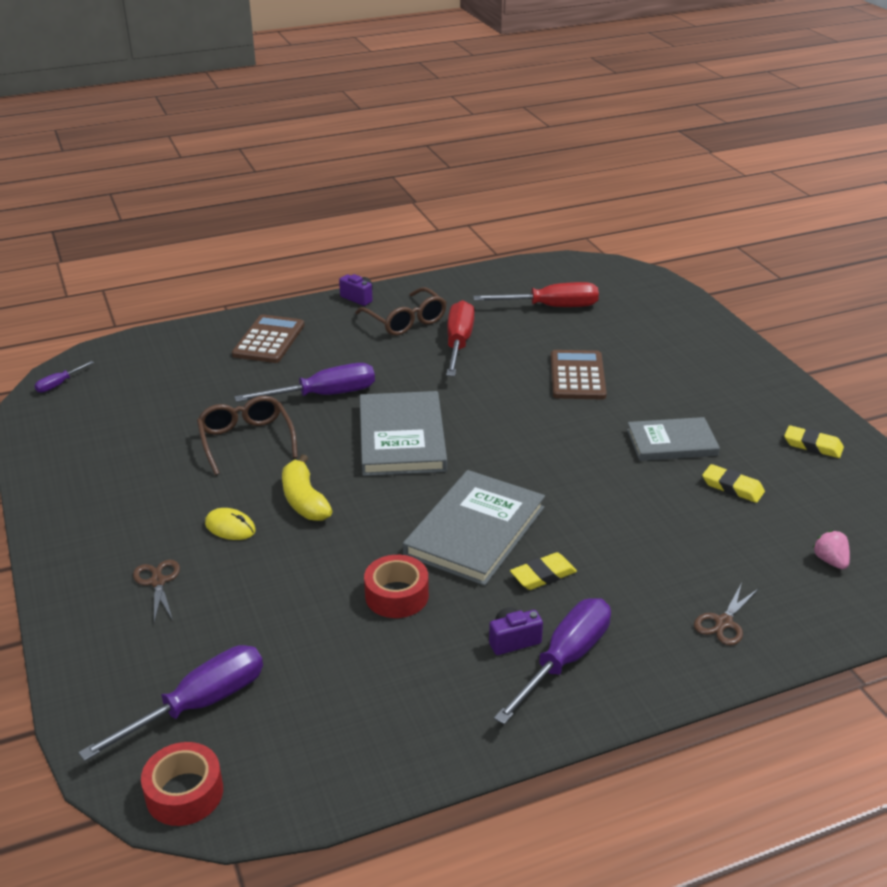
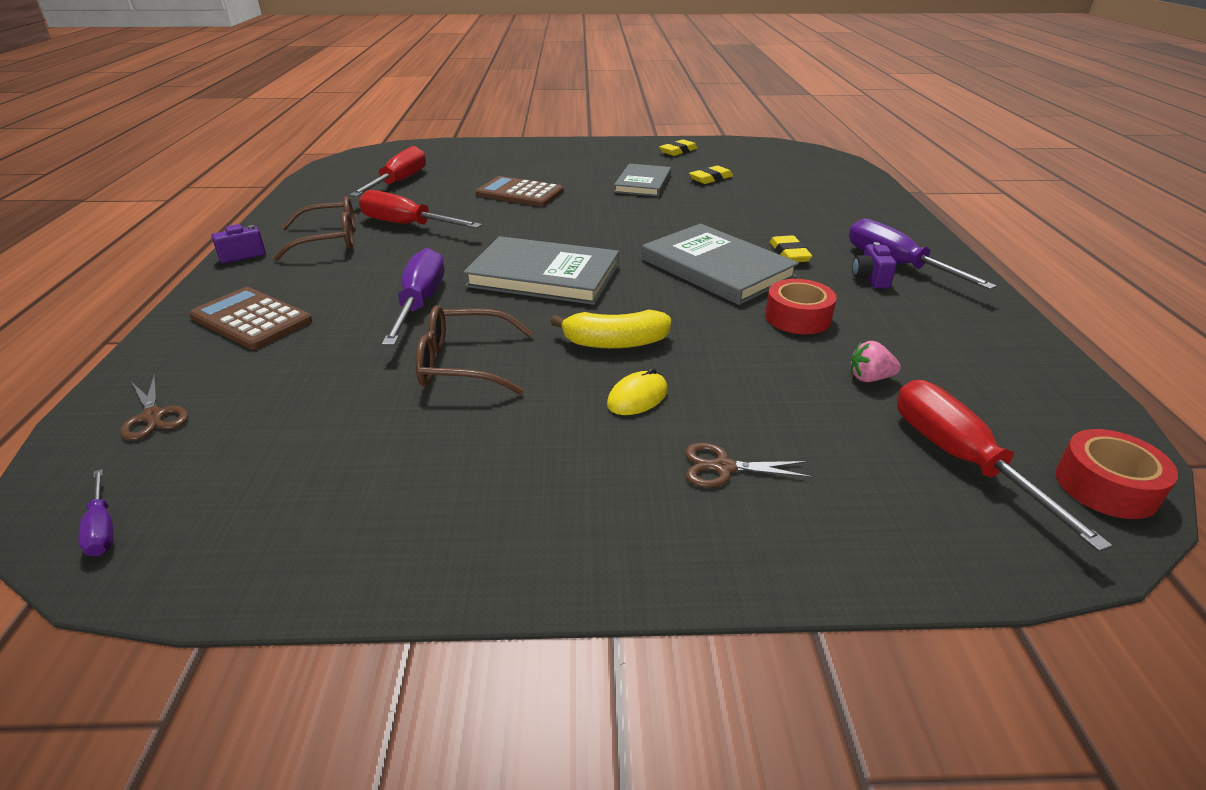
camera: 70 degrees left, 0 degrees up
purple screwdriver [78,645,263,761] -> red screwdriver [897,380,1113,552]
brown scissors [694,583,759,646] -> brown scissors moved to [120,374,188,441]
pink strawberry [813,530,850,569] -> pink strawberry moved to [851,341,901,382]

